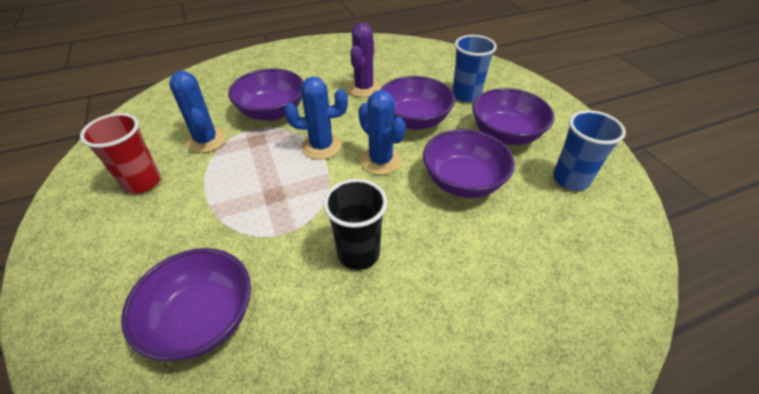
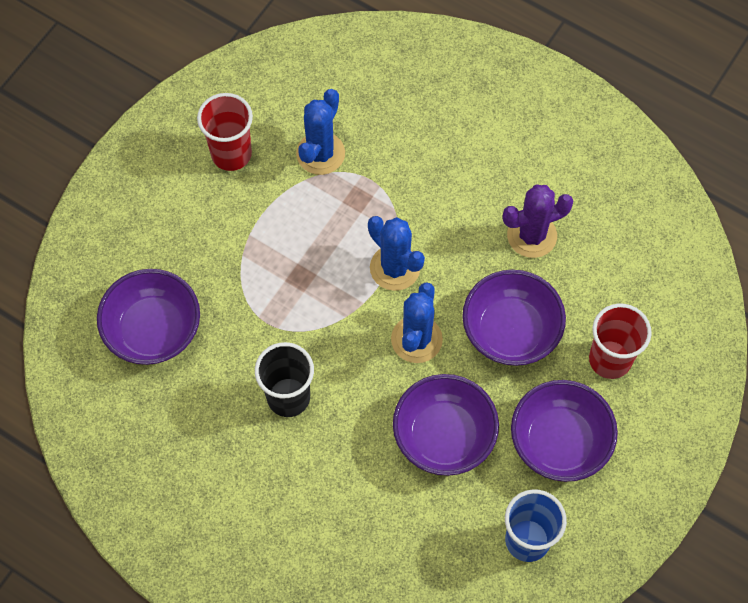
camera: 55 degrees right, 20 degrees up
purple bowl [228,68,304,121] -> none
blue cup [452,35,497,102] -> red cup [589,304,652,379]

